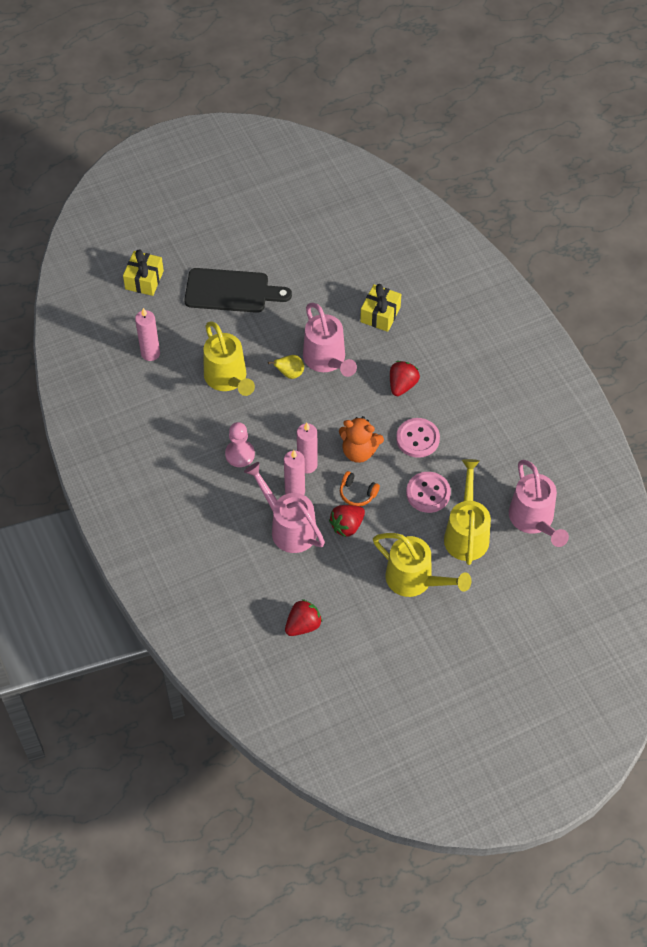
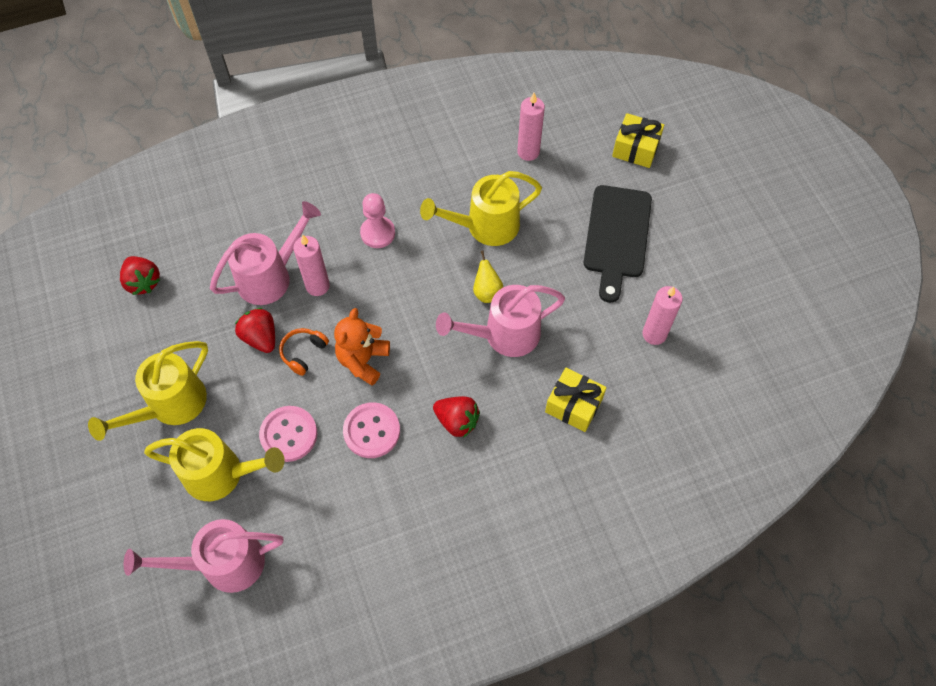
camera: 95 degrees right, 5 degrees up
pink candle [297,423,318,473] -> pink candle moved to [642,286,683,345]

